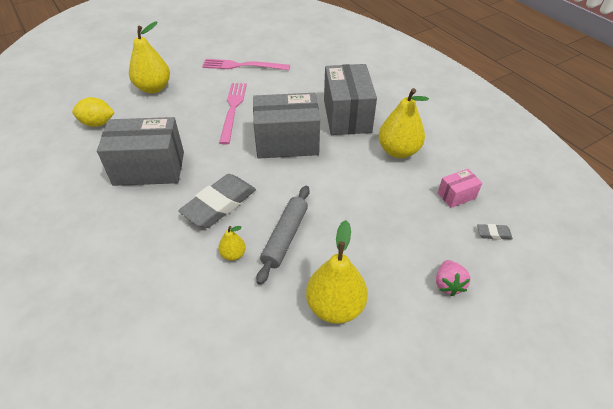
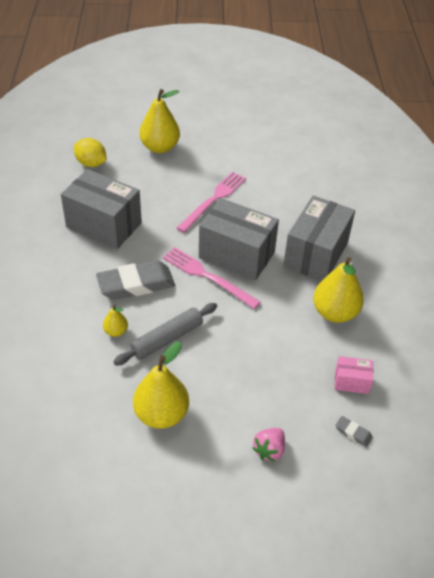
camera: 30 degrees right, 0 degrees up
pink fork [202,59,290,70] -> pink fork moved to [163,247,261,309]

